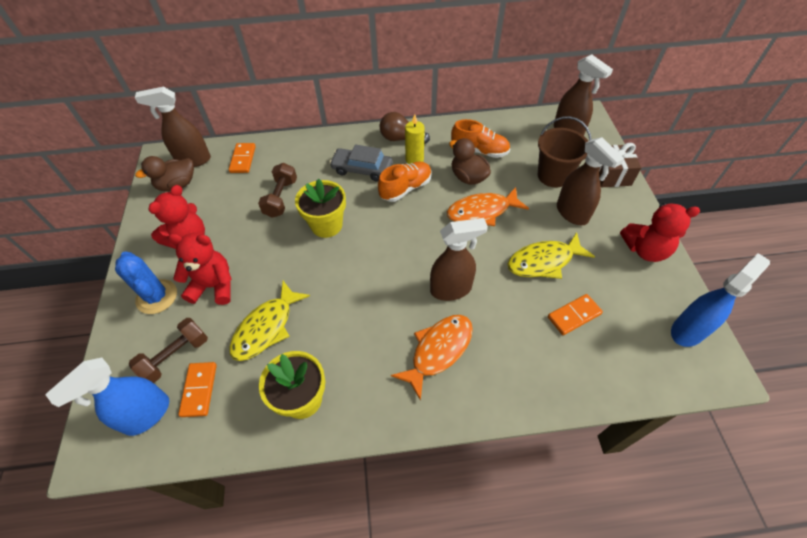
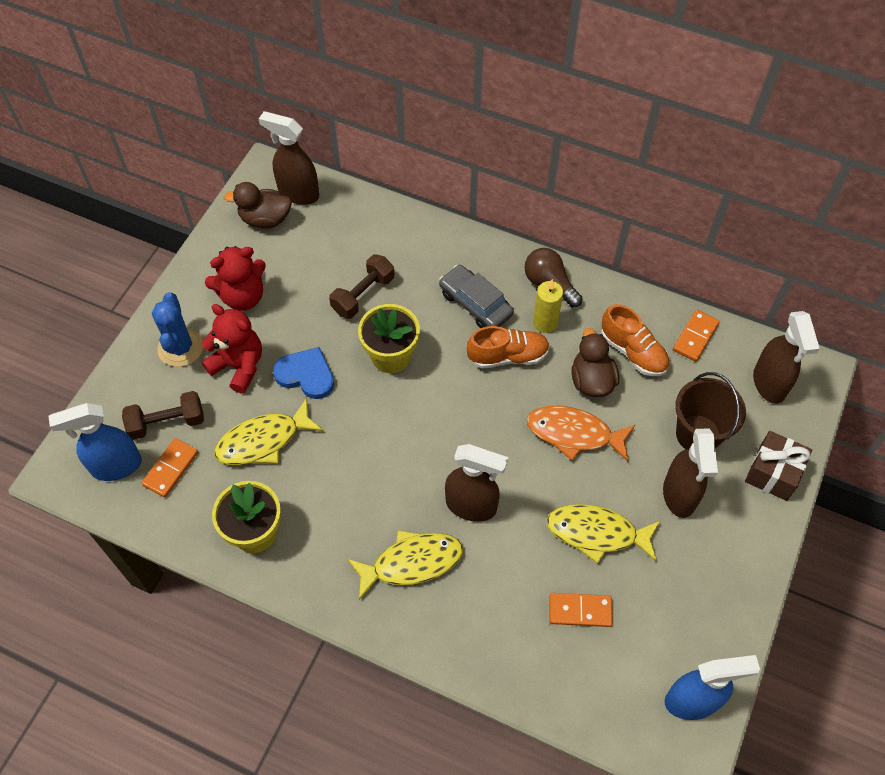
camera: 30 degrees right, 5 degrees up
orange domino [229,143,256,173] -> orange domino moved to [673,310,720,362]
orange fish [391,315,473,401] -> yellow fish [347,530,463,600]
red teddy bear [620,203,700,262] -> none
none -> blue heart [273,347,334,399]

